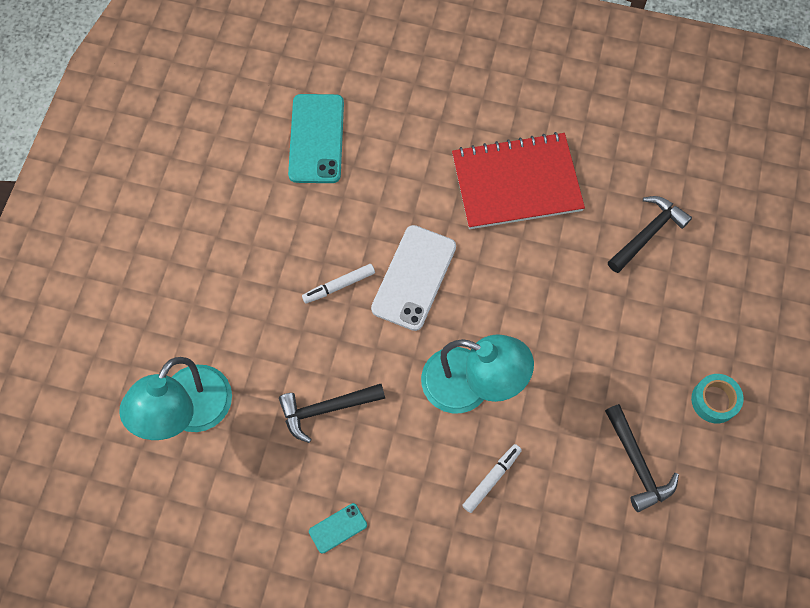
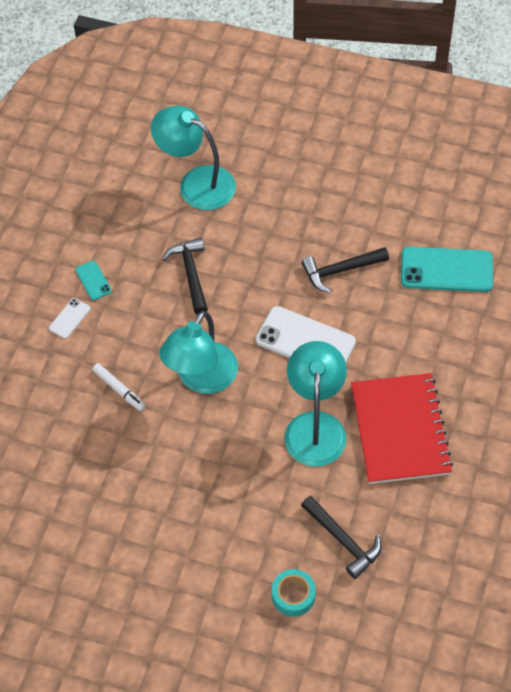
camera: 95 degrees right, 10 degrees down
white marker [302,264,375,304] -> none
black hammer [605,404,679,512] -> black hammer moved to [301,247,389,293]
turquoise tape [691,374,744,424] -> turquoise tape moved to [272,569,316,616]
none -> white phone [49,298,91,339]
none -> turquoise lamp [284,341,347,467]

